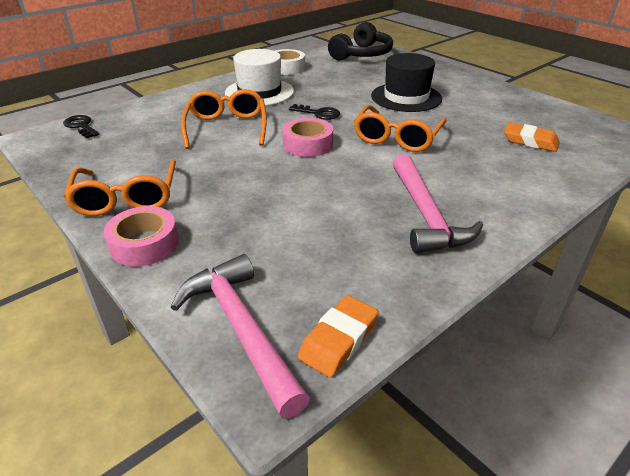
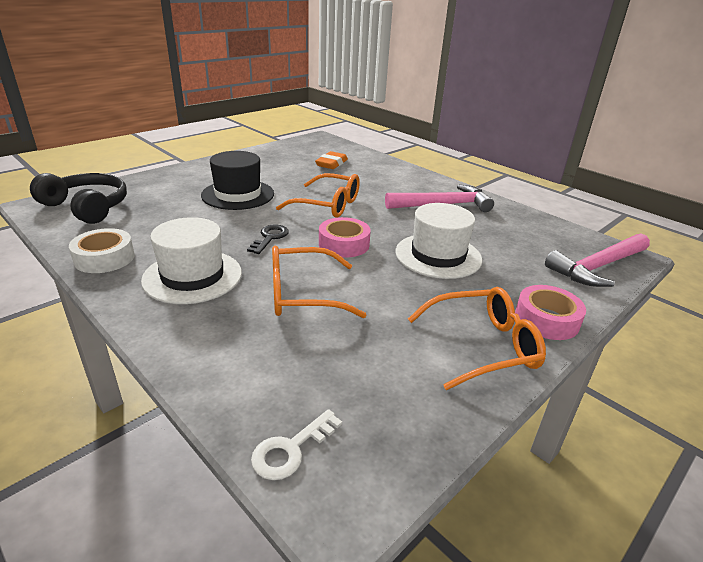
camera: 95 degrees left, 5 degrees down
black key [63,115,100,138] -> white key [251,409,342,480]
orange eraser [298,295,379,378] -> none
none -> white hat [396,203,482,279]

